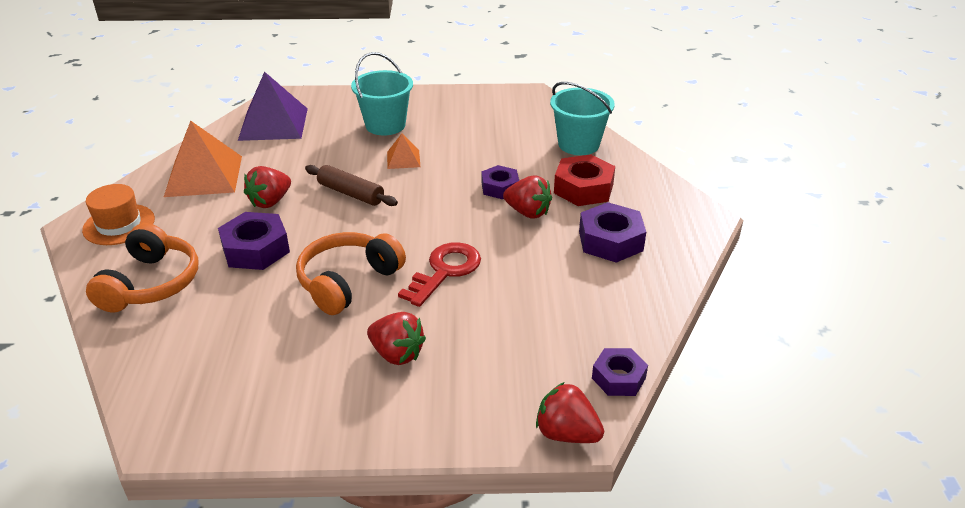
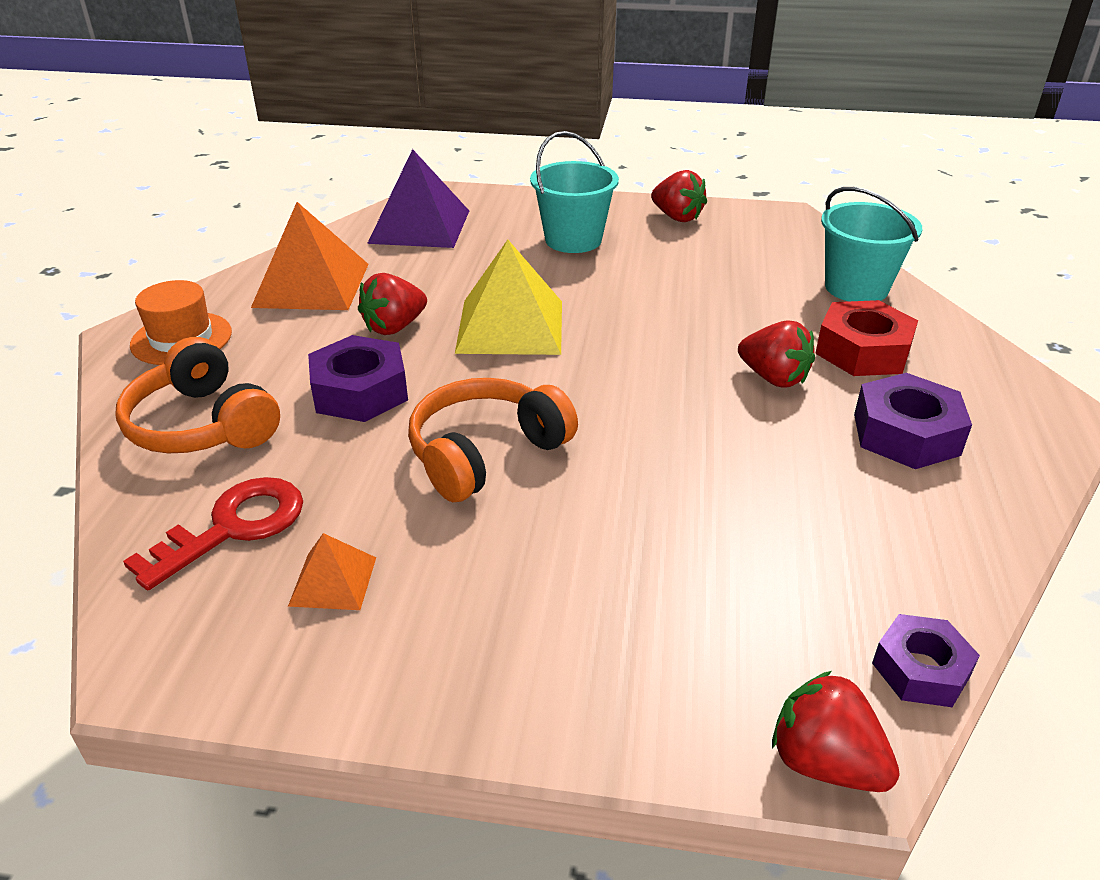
camera: 10 degrees right, 0 degrees up
orange headphones [86,223,198,312] -> orange headphones turned 120 degrees clockwise [115,337,280,453]
brown rolling pin [305,165,398,206] -> yellow pyramid [455,240,562,355]
red strawberry [367,312,426,365] -> red strawberry moved to [651,170,707,222]
orange pyramid [387,133,420,169] -> orange pyramid moved to [288,533,376,610]
red key [398,242,481,307] -> red key moved to [123,477,303,590]
purple nut [482,165,519,199] -> none

